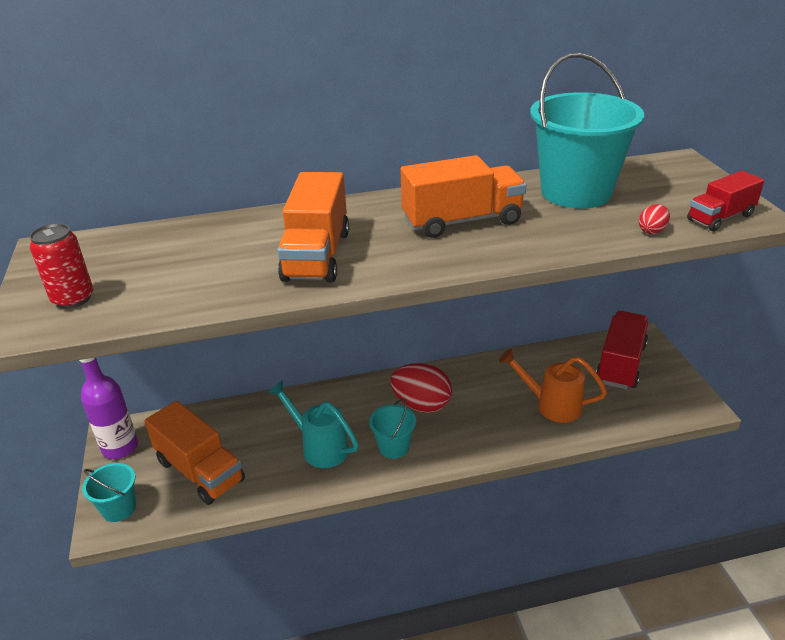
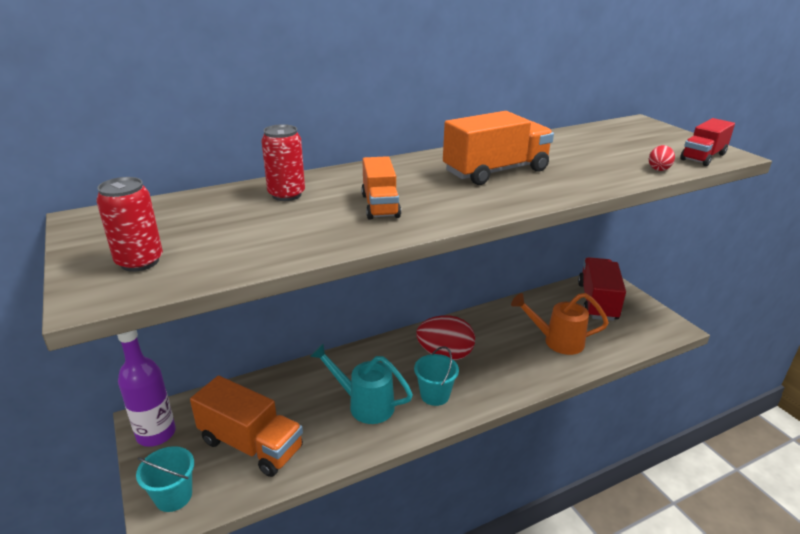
camera: 15 degrees left, 5 degrees down
orange truck [277,172,349,283] -> orange truck [361,156,401,220], size x0.62
turquoise bucket [530,52,644,209] -> none
none -> red can [261,124,305,201]

